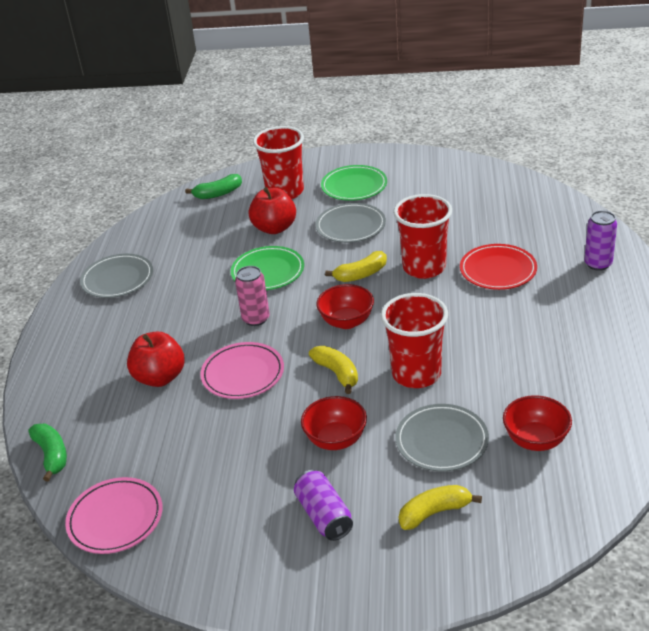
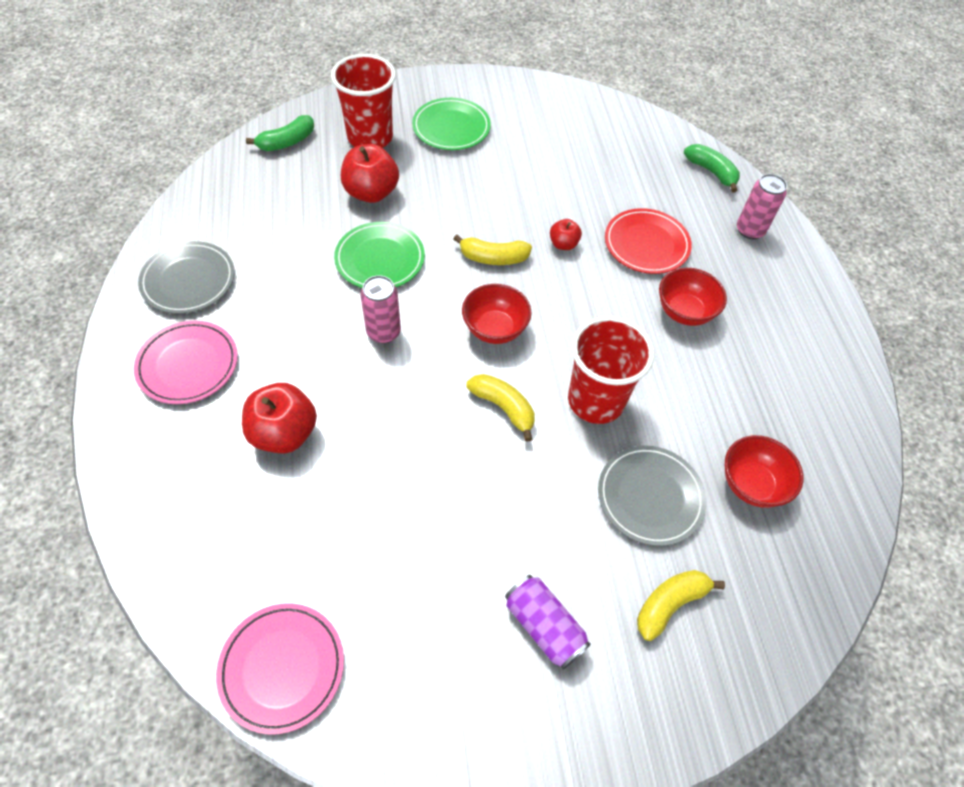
camera: 20 degrees left, 20 degrees up
green banana [29,424,67,482] -> green banana moved to [684,144,740,192]
pink plate [200,342,284,399] -> pink plate moved to [134,321,238,404]
red bowl [301,396,367,450] -> red bowl moved to [659,268,727,326]
grey plate [316,203,386,243] -> none
yellow banana [325,251,387,282] -> yellow banana turned 45 degrees clockwise [454,235,532,265]
red cup [393,194,452,279] -> red apple [550,219,582,250]
purple can [584,211,617,271] -> pink can [737,174,787,239]

